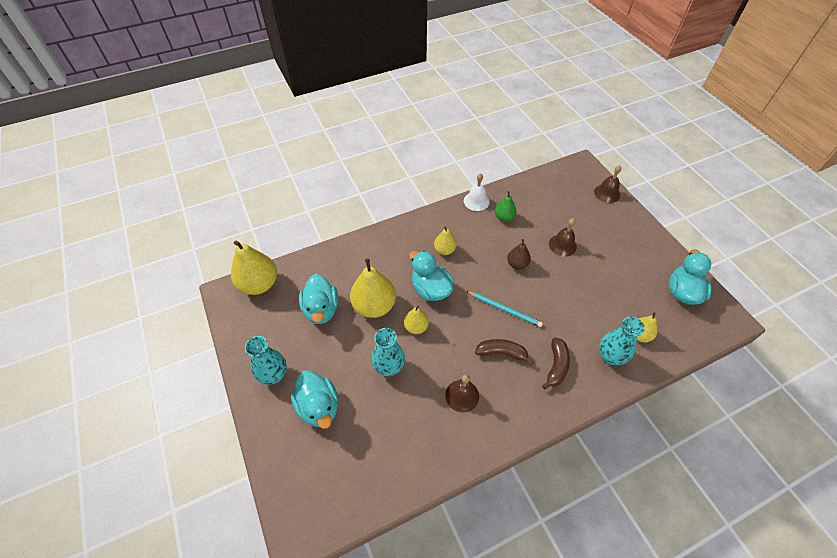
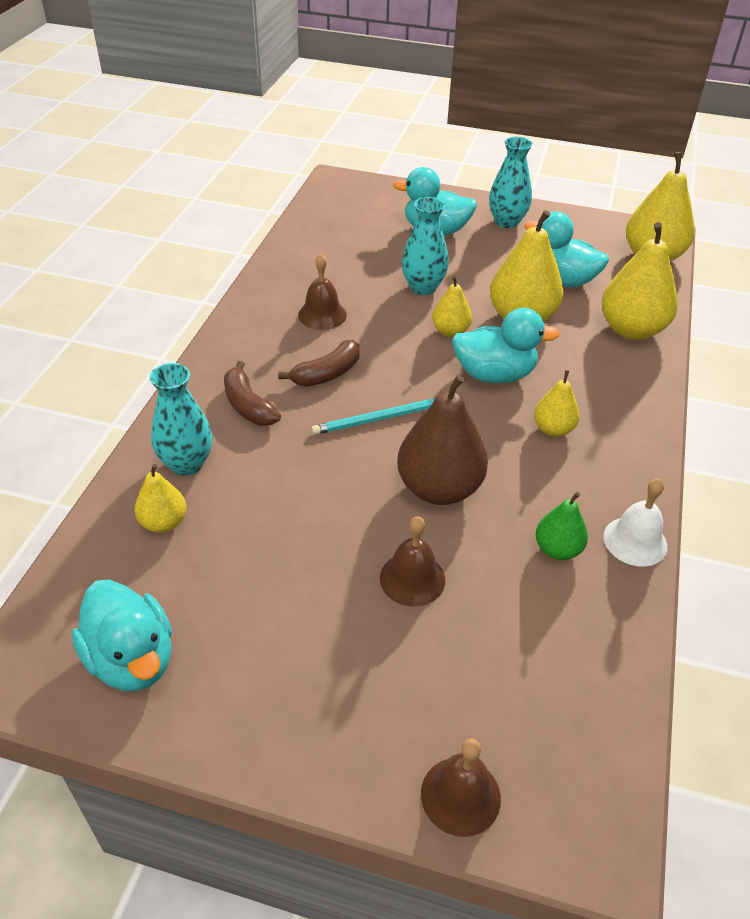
camera: 130 degrees right, 10 degrees down
brown pear [507,239,531,269] -> brown pear [397,375,488,505], size x1.84
none -> yellow pear [601,222,678,340]

